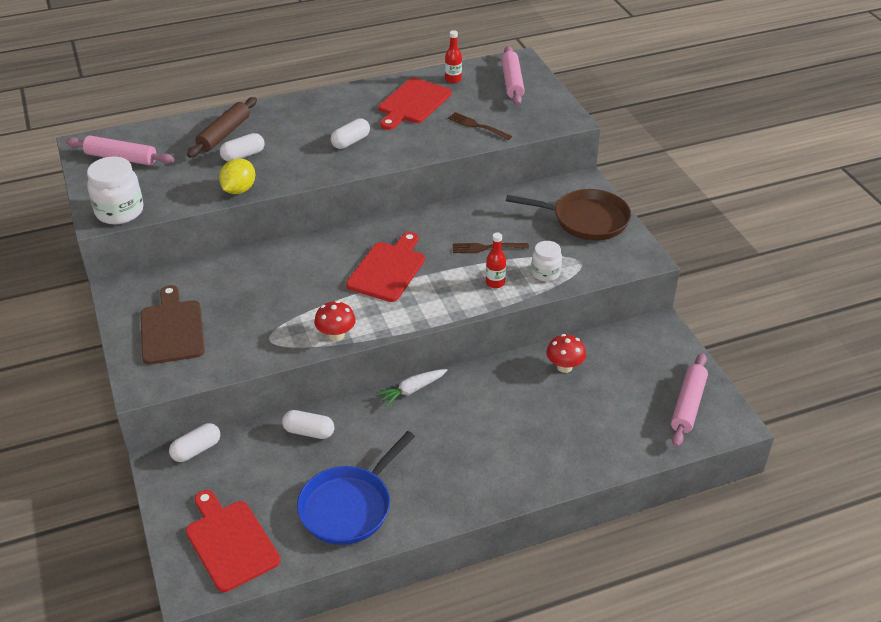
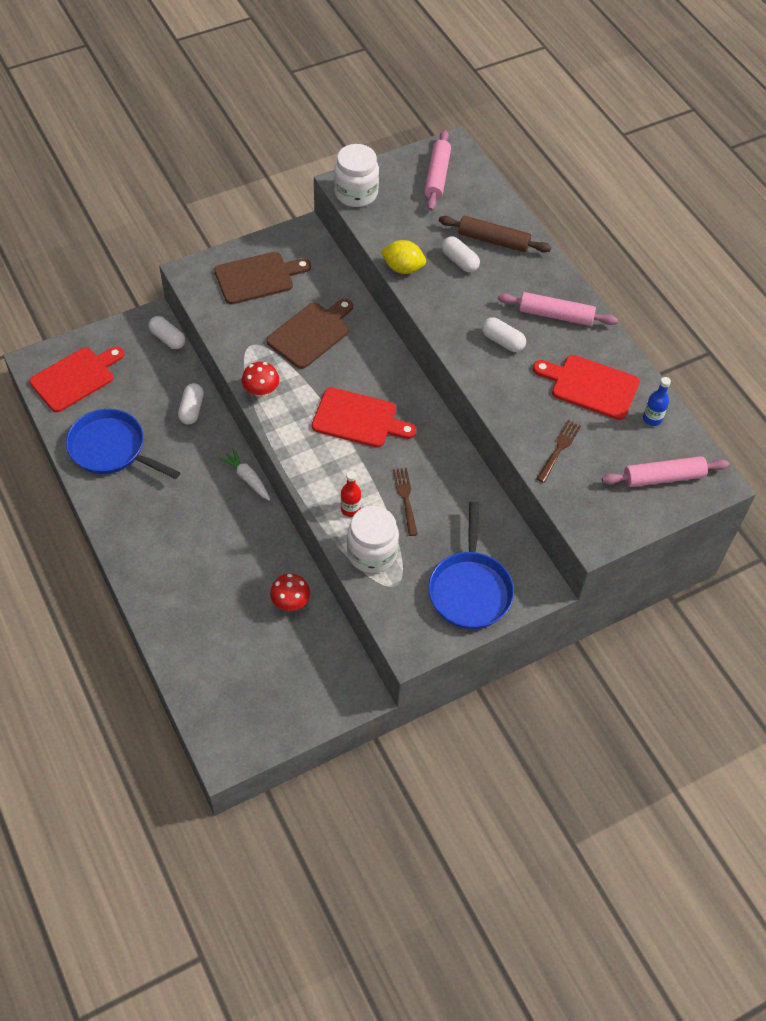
camera: 80 degrees right, 15 degrees up
red bottle [445,30,462,83] -> blue bottle [643,377,671,426]
brown pan [506,189,631,241] -> blue pan [428,501,514,629]
white jar [531,241,562,282] -> white jar [347,506,399,573], size x1.63
pink rolling pin [671,353,708,447] -> pink rolling pin moved to [498,292,618,326]
none -> brown cutting board [266,299,353,369]

